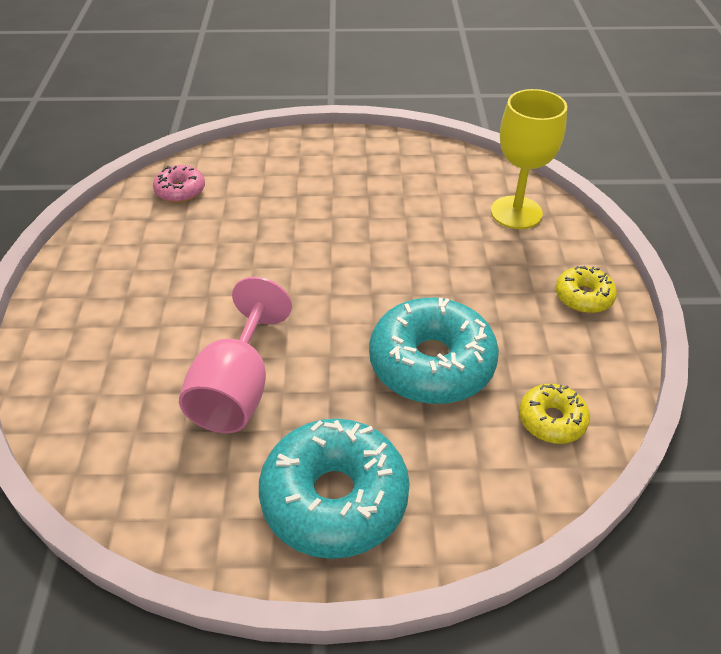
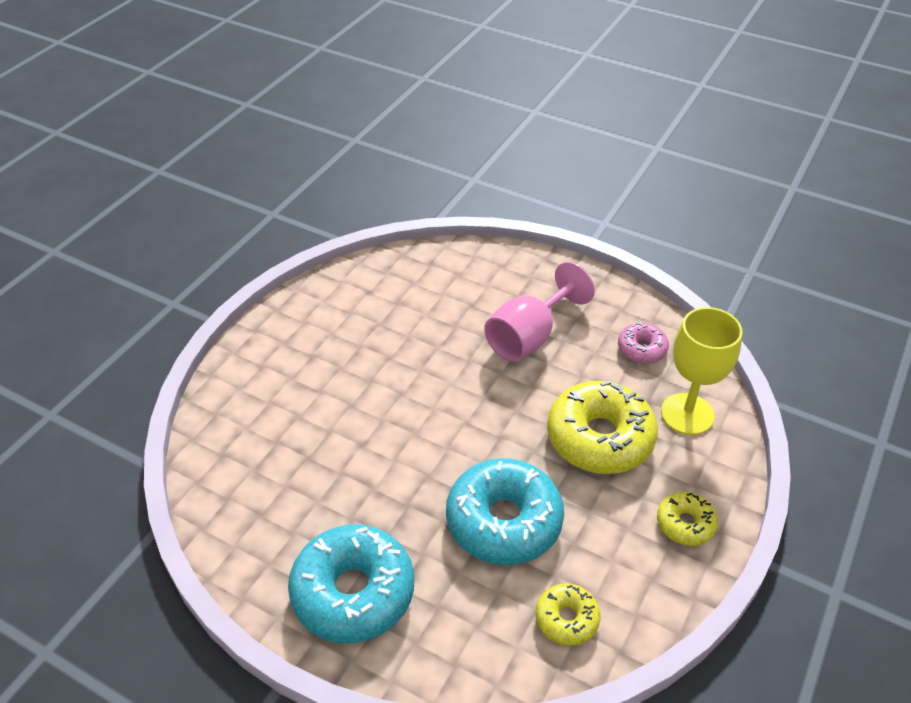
camera: 30 degrees right, 0 degrees up
pink donut [153,165,205,203] -> pink donut moved to [618,322,669,363]
pink goblet [179,277,292,433] -> pink goblet moved to [484,262,595,362]
none -> yellow donut [547,380,658,474]

